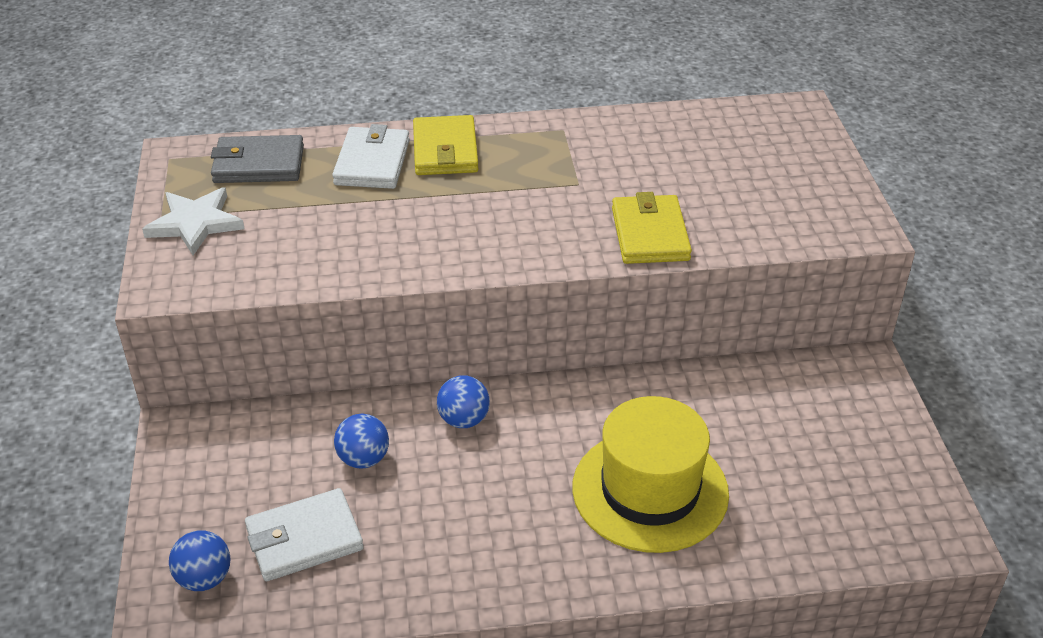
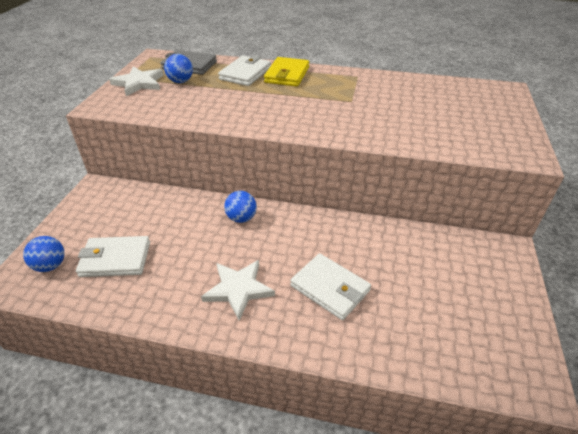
camera: 20 degrees right, 0 degrees up
blue ball [334,414,389,469] -> blue ball moved to [164,54,193,83]
yellow hat [572,396,729,553] -> white wallet [291,253,371,320]
yellow wallet [612,192,692,264] -> none
none -> white star [201,260,275,321]

